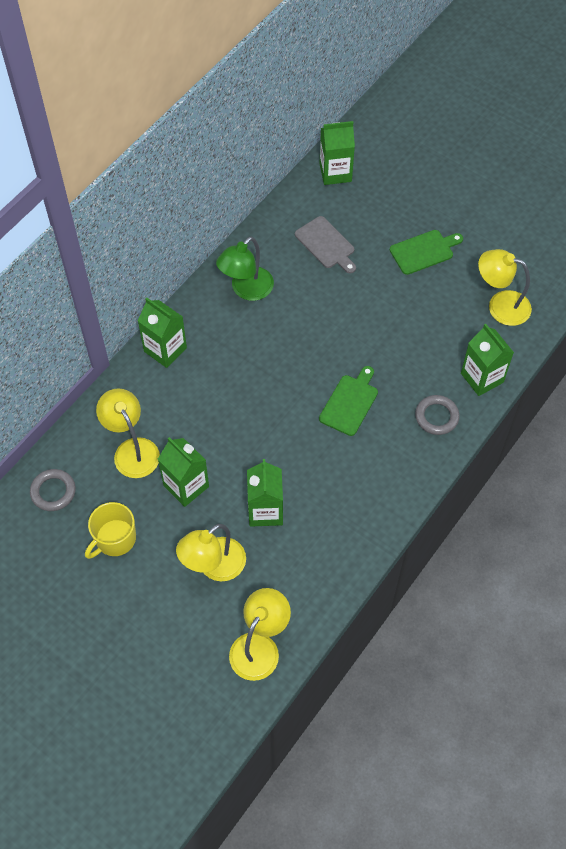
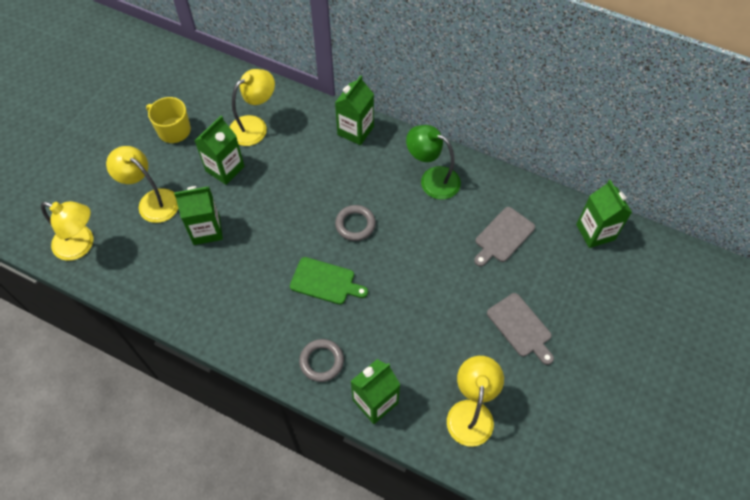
camera: 80 degrees right, 0 degrees up
grey ring [30,469,76,511] -> grey ring moved to [335,205,376,241]
green cutting board [390,230,463,275] -> grey cutting board [487,293,554,365]

